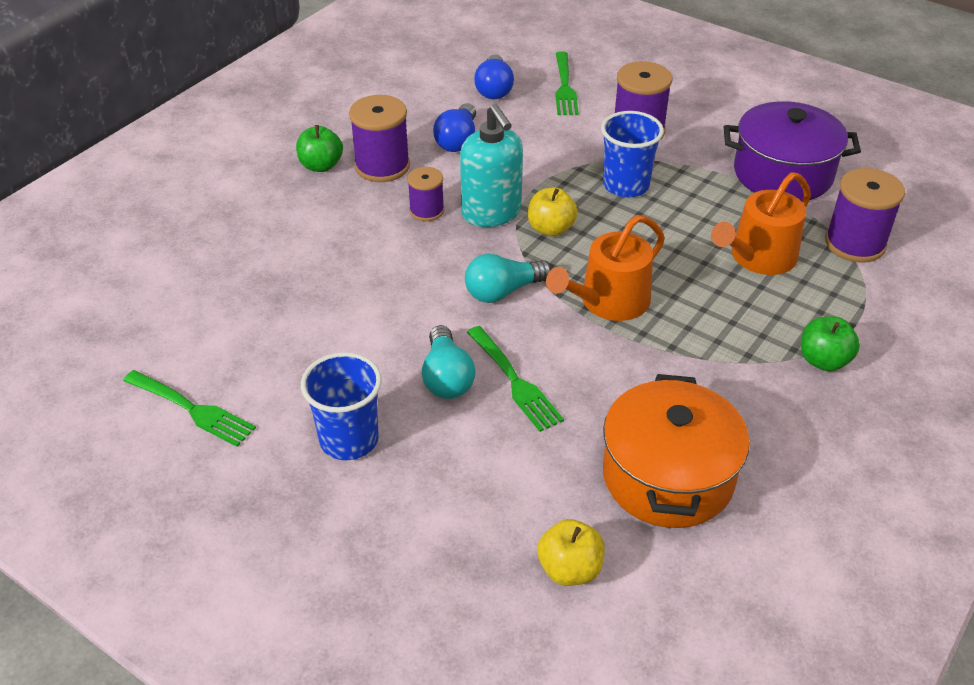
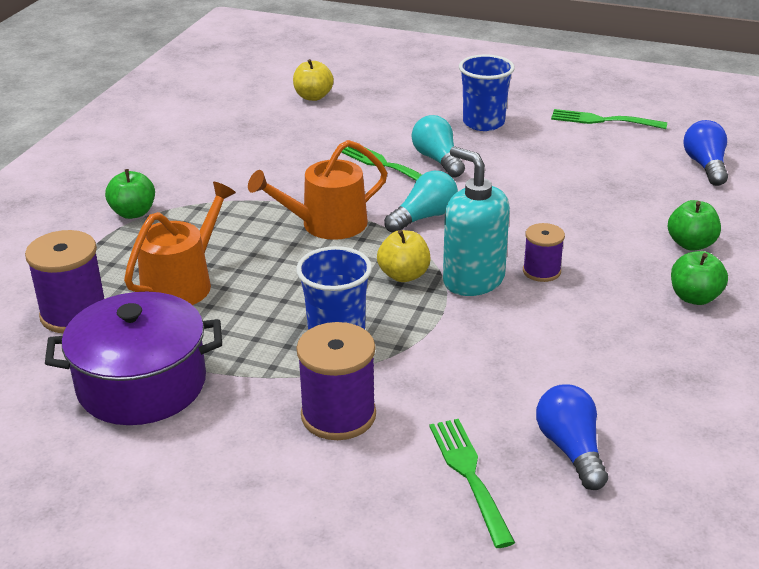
camera: 165 degrees right, 10 degrees down
purple spool [349,95,410,182] -> none
blue light bulb [433,103,476,152] -> blue light bulb moved to [683,120,728,186]
orange watering can [546,215,665,321] -> orange watering can turned 150 degrees counterclockwise [248,140,387,240]
orange pot [603,374,750,528] -> none
none -> green apple [668,200,721,250]

